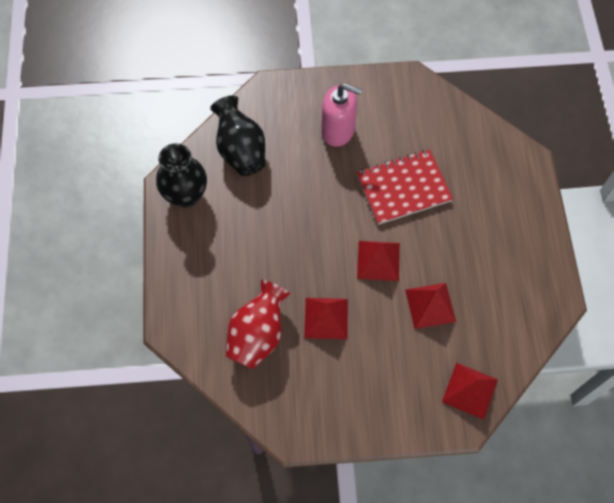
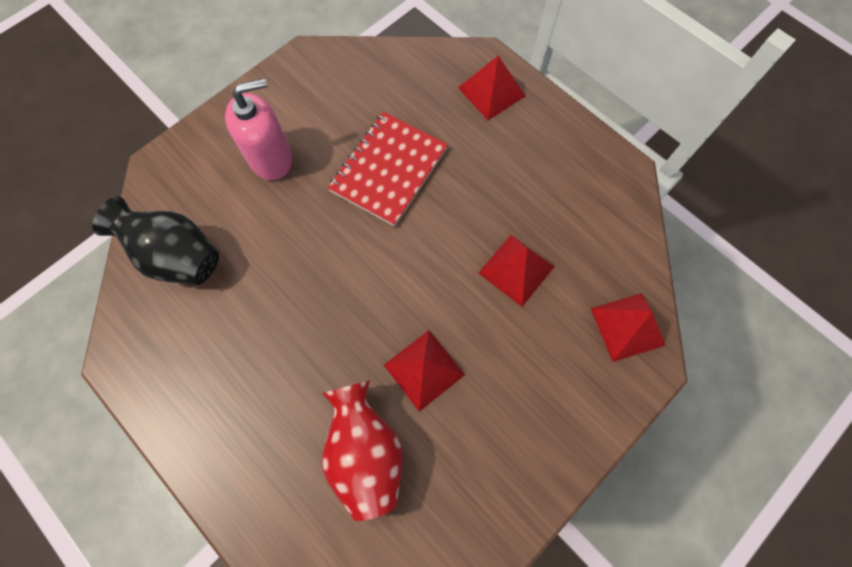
camera: 40 degrees left, 5 degrees up
black vase [156,143,207,208] -> none
red pyramid [357,241,400,281] -> red pyramid moved to [458,55,525,120]

